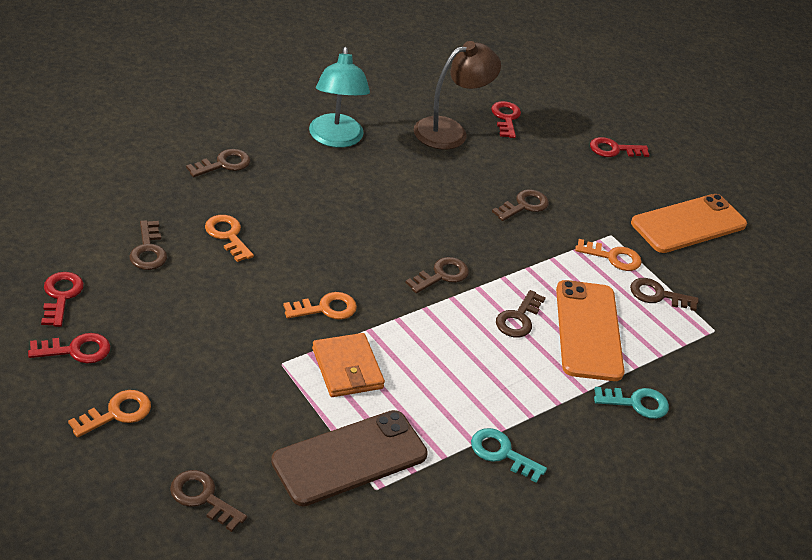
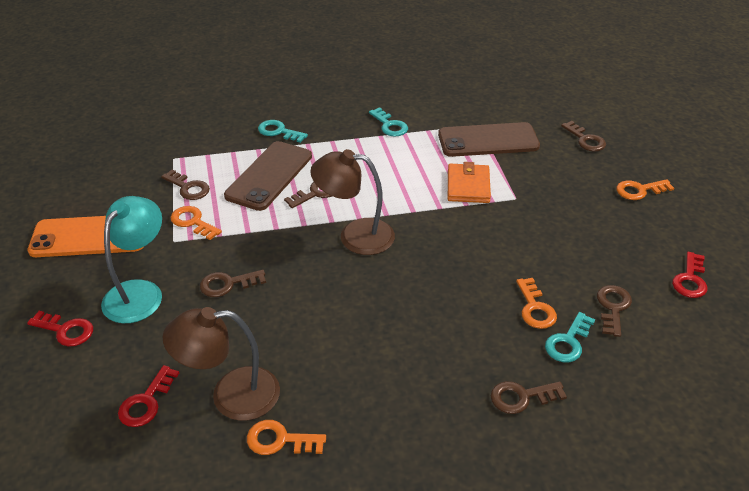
camera: 150 degrees left, 0 degrees up
red key [28,333,110,364] -> none
orange key [283,292,357,320] -> orange key moved to [247,420,326,455]
turquoise lamp [309,47,370,148] -> turquoise lamp moved to [101,196,162,323]
brown key [405,257,469,294] -> brown lamp [310,149,395,255]
orange phone [556,280,624,381] -> brown phone [224,141,312,211]
none -> turquoise key [545,312,595,362]

